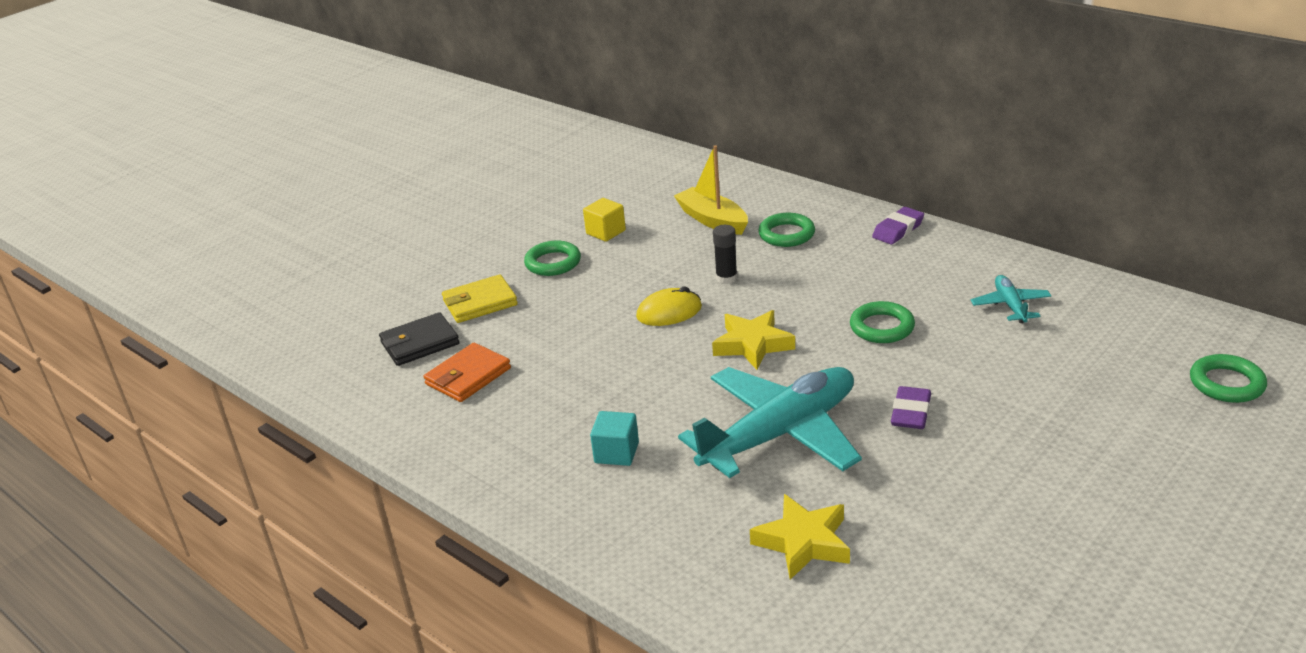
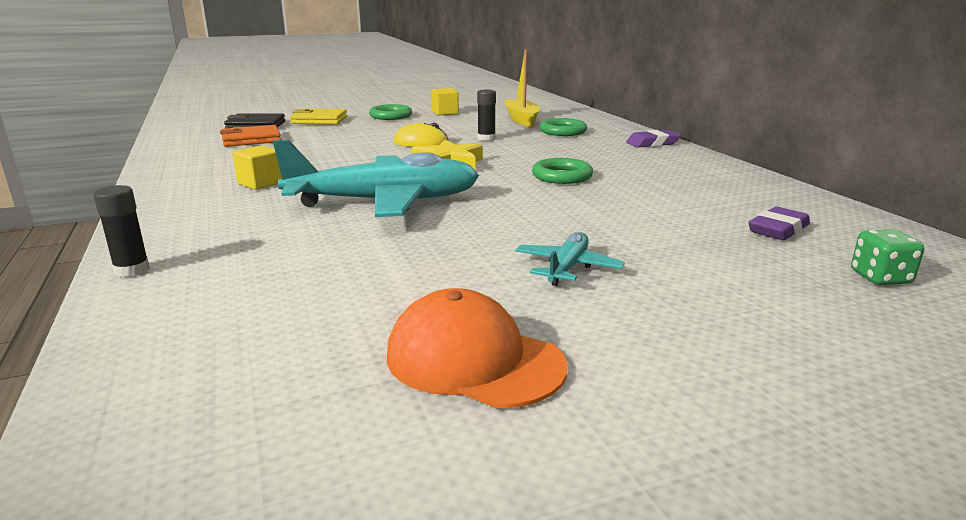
camera: 25 degrees right, 10 degrees down
turquoise cube [590,411,639,466] -> yellow cube [232,145,282,190]
yellow star [750,494,850,580] -> none
purple eraser [891,386,931,429] -> purple eraser moved to [748,207,810,240]
turquoise plane [971,275,1051,323] -> turquoise plane moved to [515,232,625,286]
green ring [1190,354,1267,403] -> green dice [851,229,924,285]
none -> black glue stick [93,185,150,277]
none -> orange cap [387,288,567,409]

